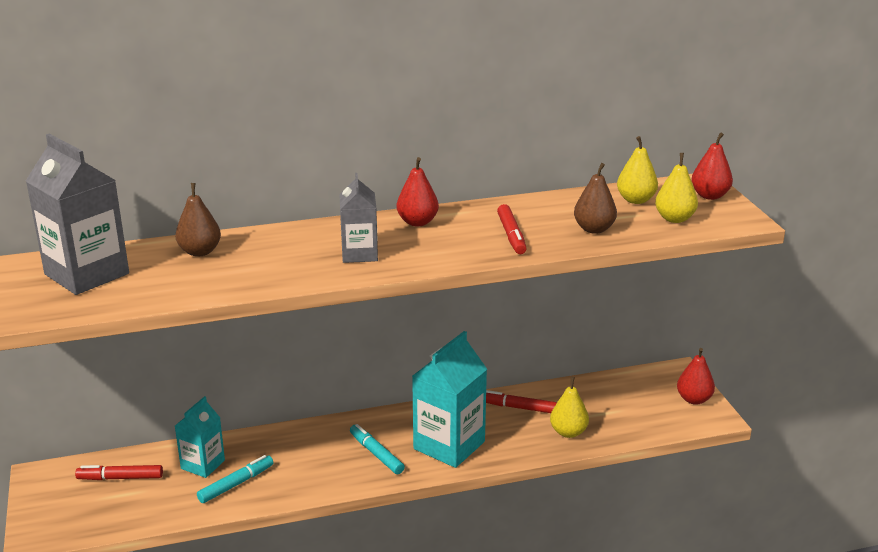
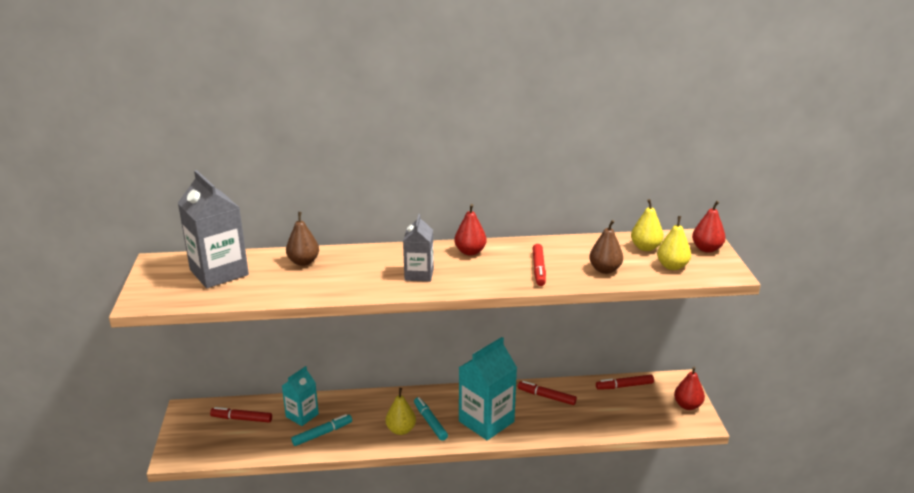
camera: 10 degrees right, 0 degrees up
yellow pear [550,377,589,438] -> yellow pear moved to [386,388,416,435]
none -> red marker [596,375,654,390]

